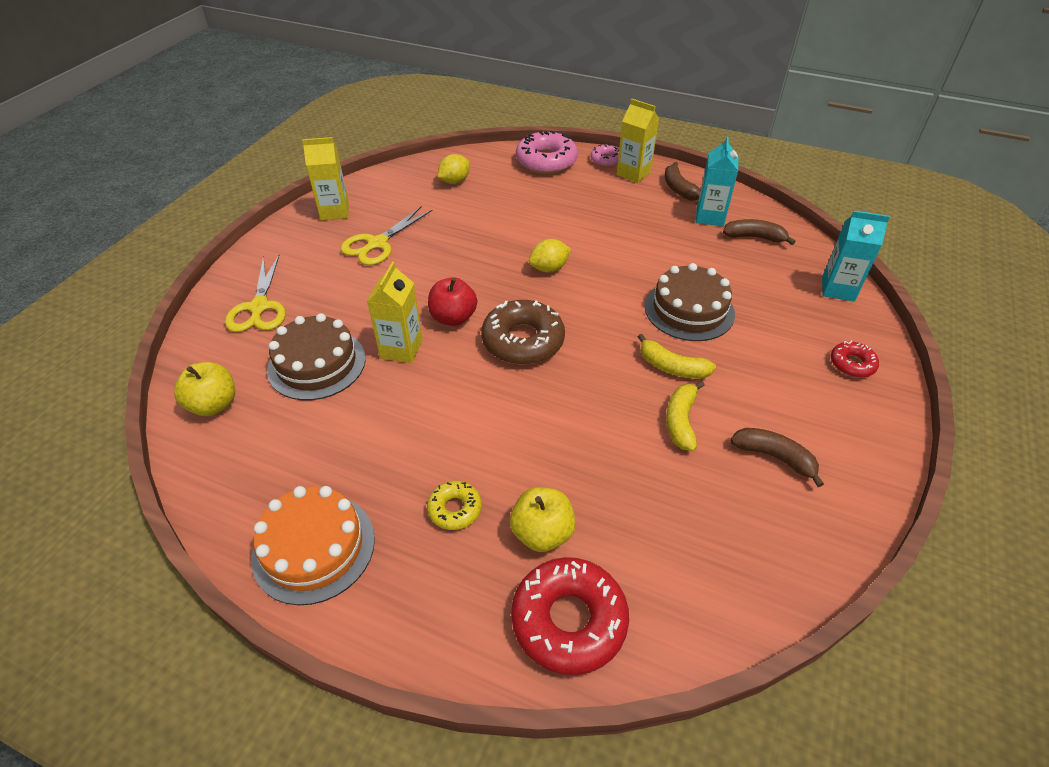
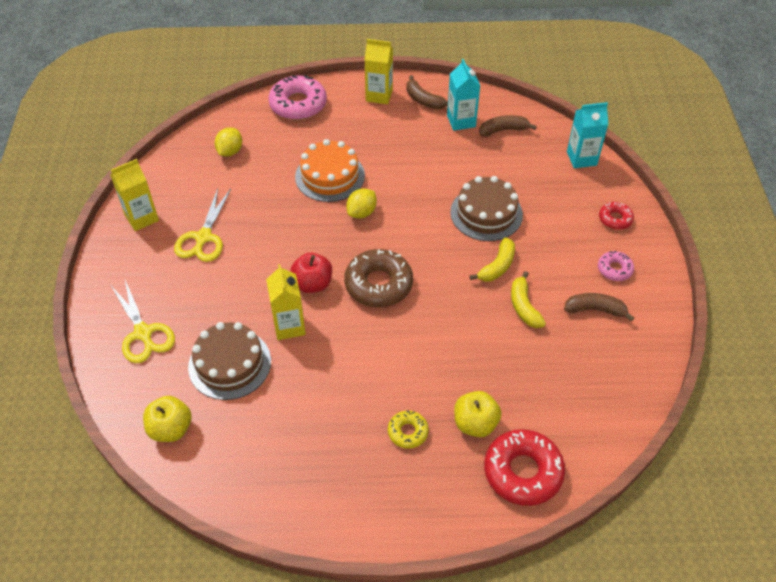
camera: 25 degrees left, 5 degrees up
orange cake [251,486,375,605] -> orange cake moved to [295,139,365,202]
pink donut [590,144,619,167] -> pink donut moved to [598,251,634,281]
yellow banana [638,334,716,379] -> yellow banana turned 60 degrees counterclockwise [470,237,515,282]

